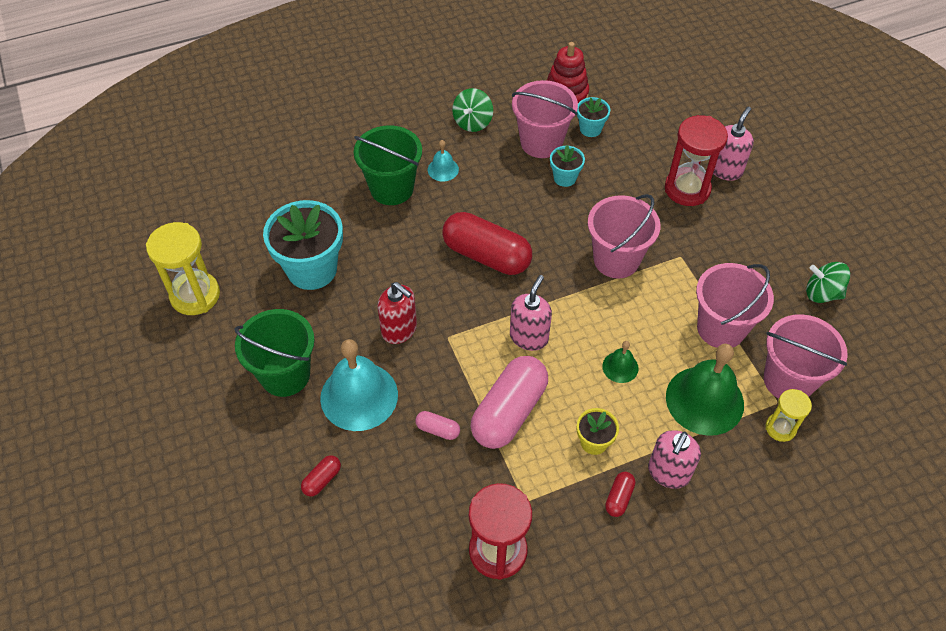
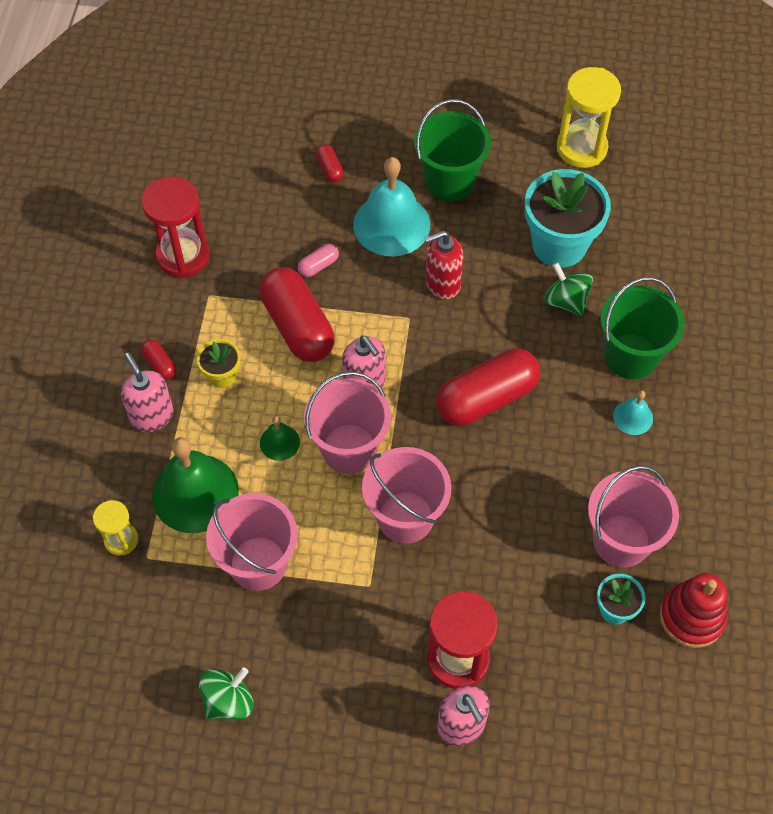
camera: 120 degrees right, 5 degrees up
green spinning top [452,88,493,132] -> green spinning top moved to [544,262,593,316]
pink capsule [470,356,548,449] -> red capsule [259,267,335,362]
turquoise flower pot [550,145,585,187] -> none
pink bucket [764,314,848,399] -> pink bucket moved to [304,371,391,474]

